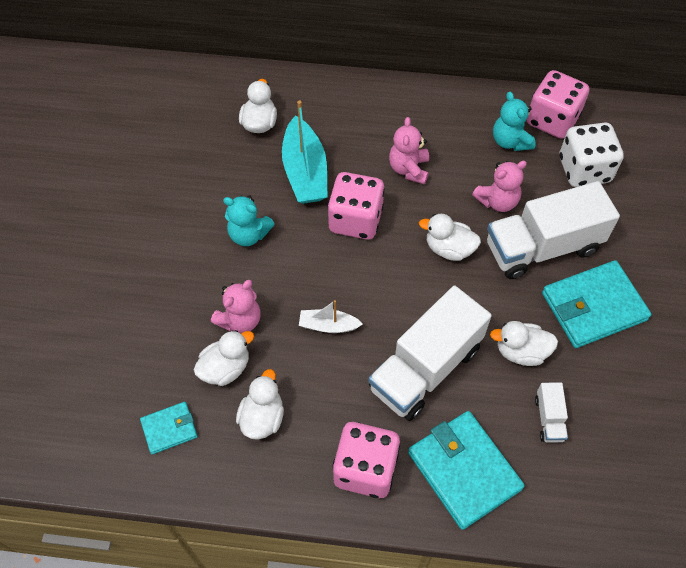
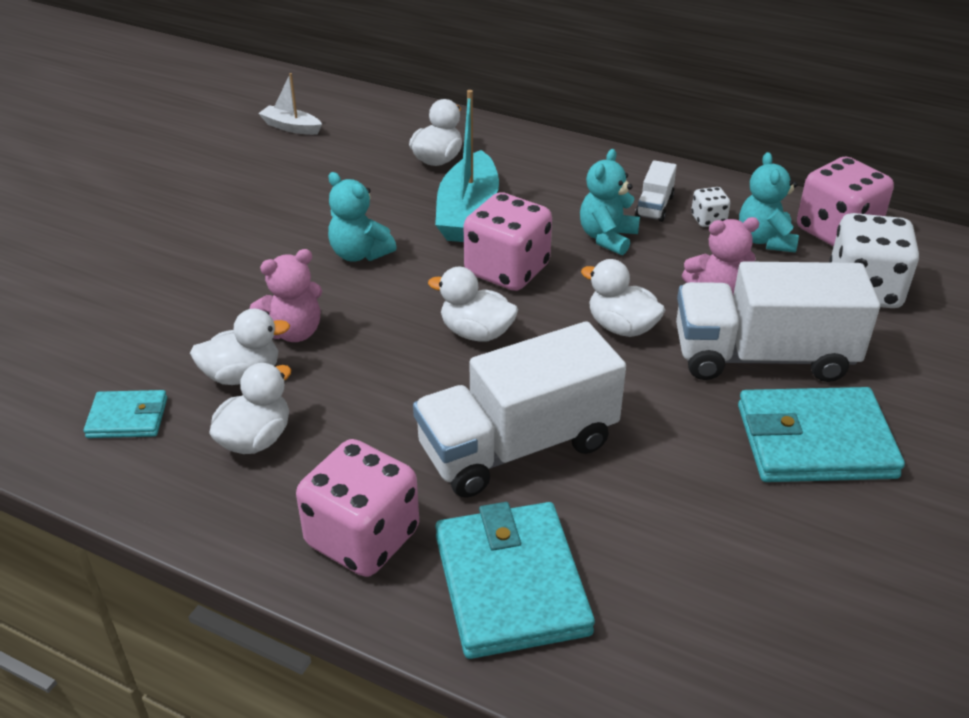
camera: 20 degrees right, 20 degrees down
white boat [299,300,362,333] -> white boat moved to [258,73,322,135]
pink teddy bear [389,117,429,185] -> turquoise teddy bear [580,149,640,255]
white duck [490,321,558,366] -> white duck moved to [428,267,518,341]
white truck [535,382,568,443] -> white truck moved to [635,160,677,222]
none -> white dice [691,187,730,227]

